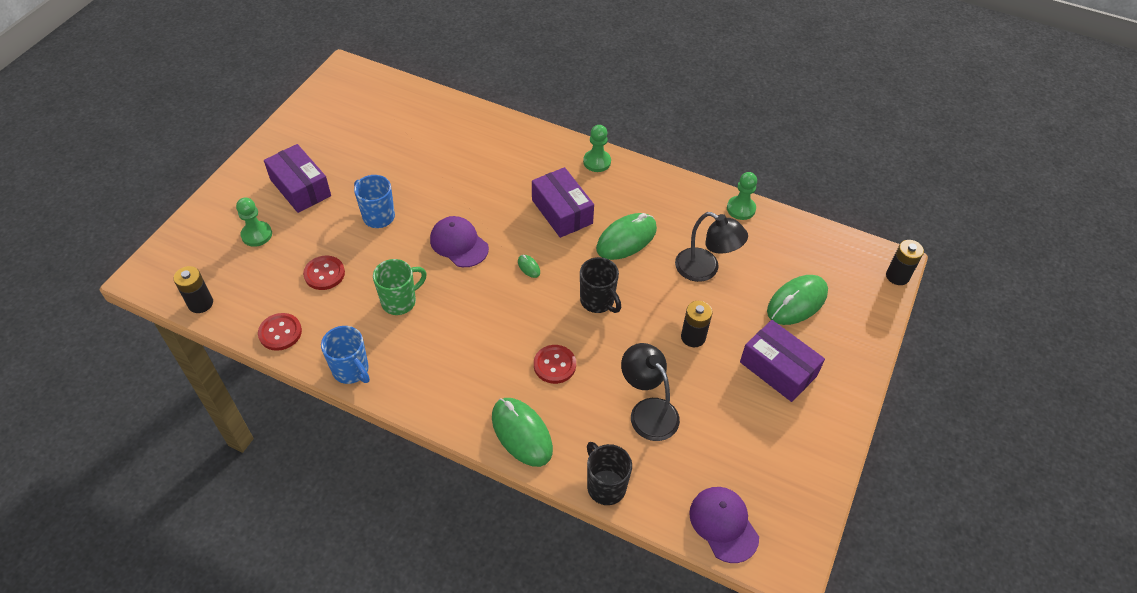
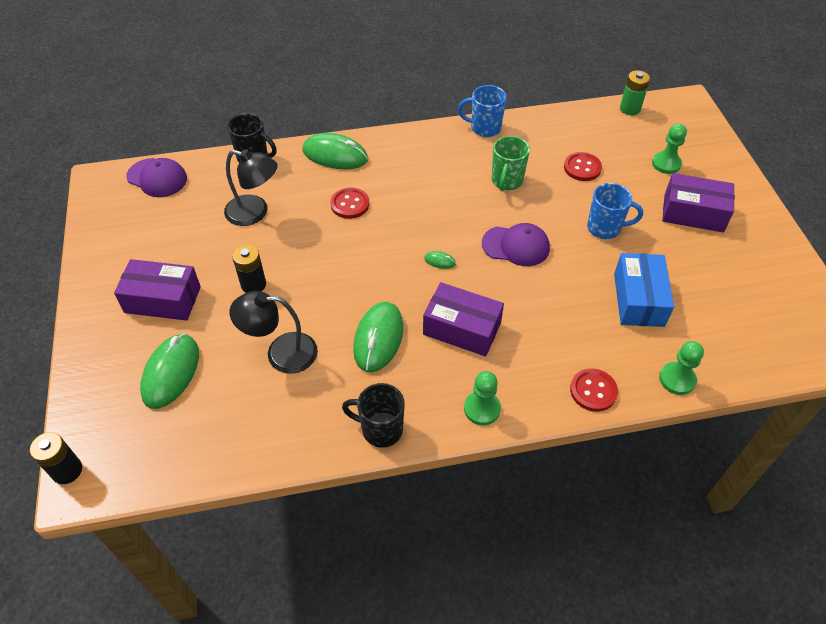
camera: 145 degrees right, 0 degrees up
black battery [174,266,213,313] -> green battery [620,70,650,115]
red button [258,313,302,351] -> red button moved to [570,368,618,412]
black mug [580,257,621,313] -> black mug moved to [342,383,405,448]
green pawn [727,172,757,220] -> green pawn moved to [659,341,704,395]
none -> blue box [614,253,674,327]

